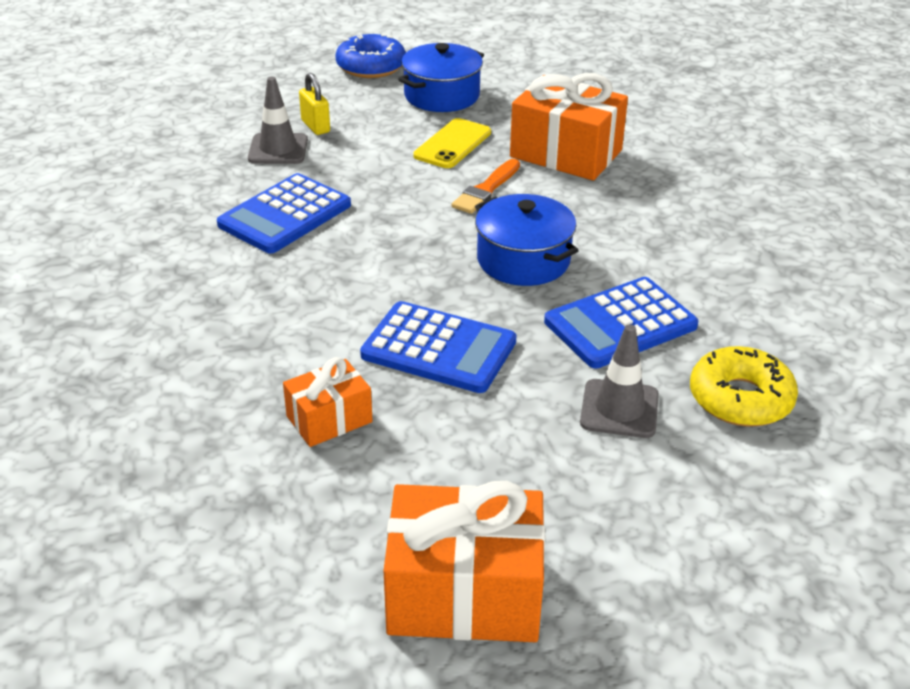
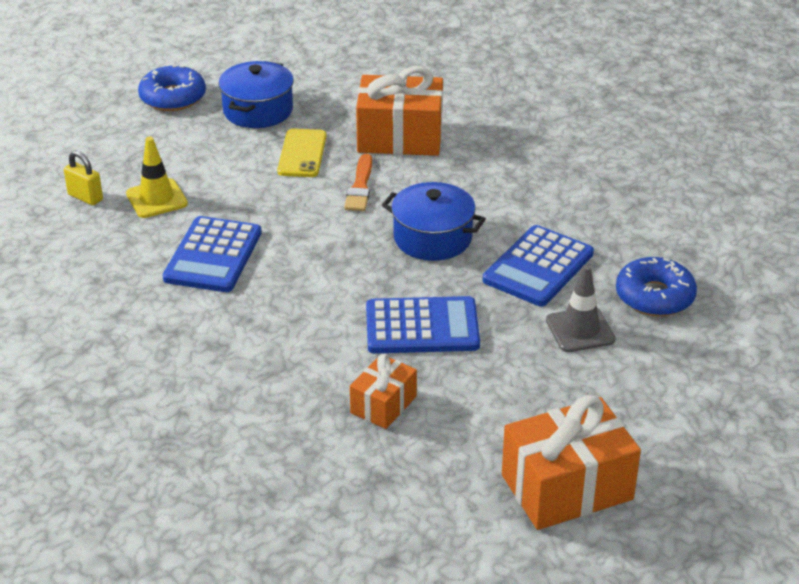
camera: 25 degrees left, 0 degrees up
grey traffic cone [248,77,308,164] -> yellow traffic cone [126,137,188,218]
yellow padlock [299,73,330,135] -> yellow padlock moved to [64,151,103,205]
yellow donut [690,346,798,427] -> blue donut [616,257,697,316]

